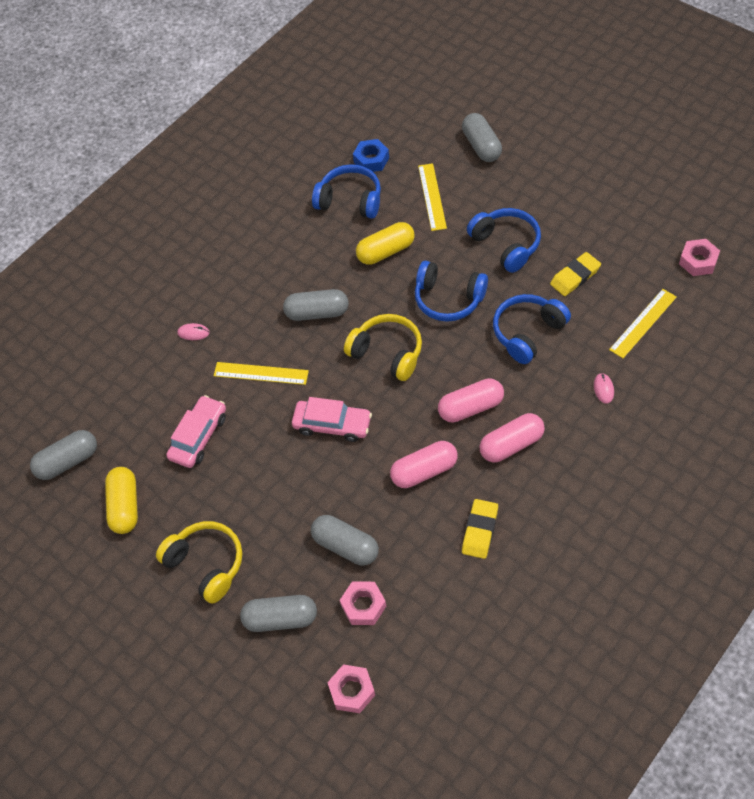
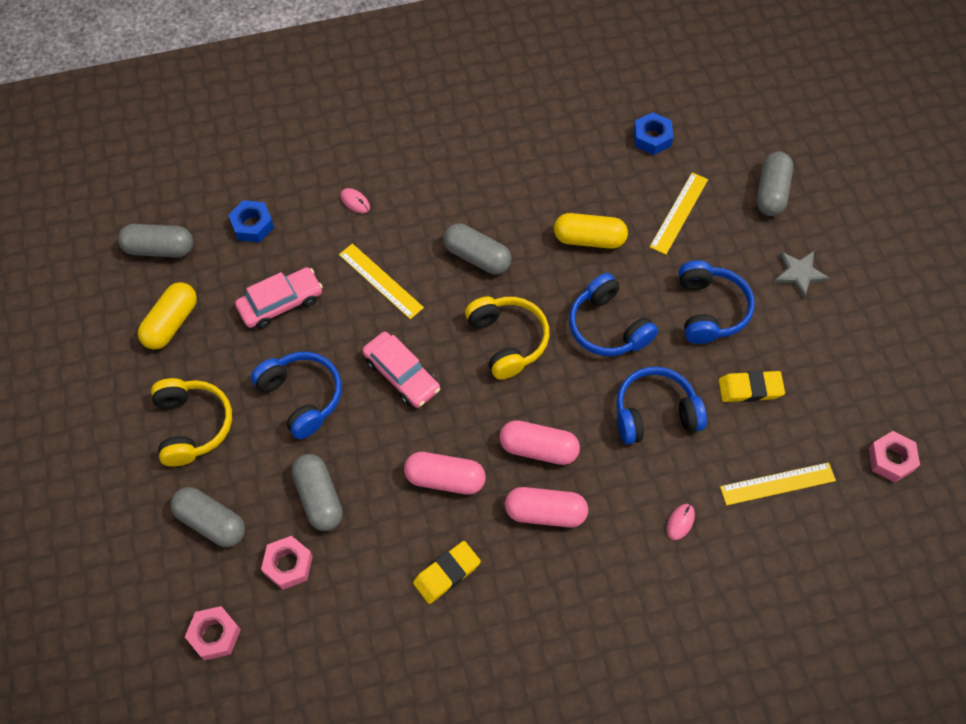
camera: 30 degrees right, 5 degrees up
blue headphones [312,164,381,219] -> blue headphones moved to [251,352,342,439]
none -> blue nut [228,200,274,243]
none -> grey star [774,251,830,298]

